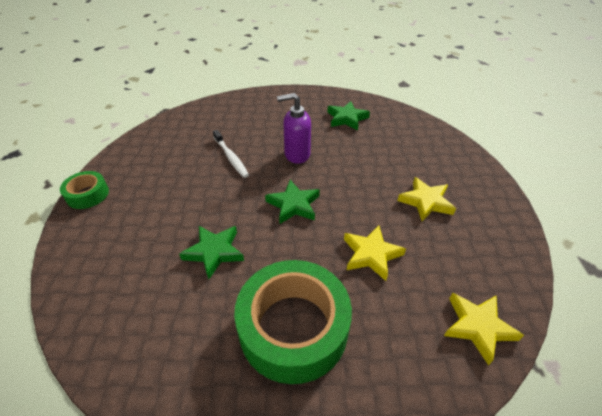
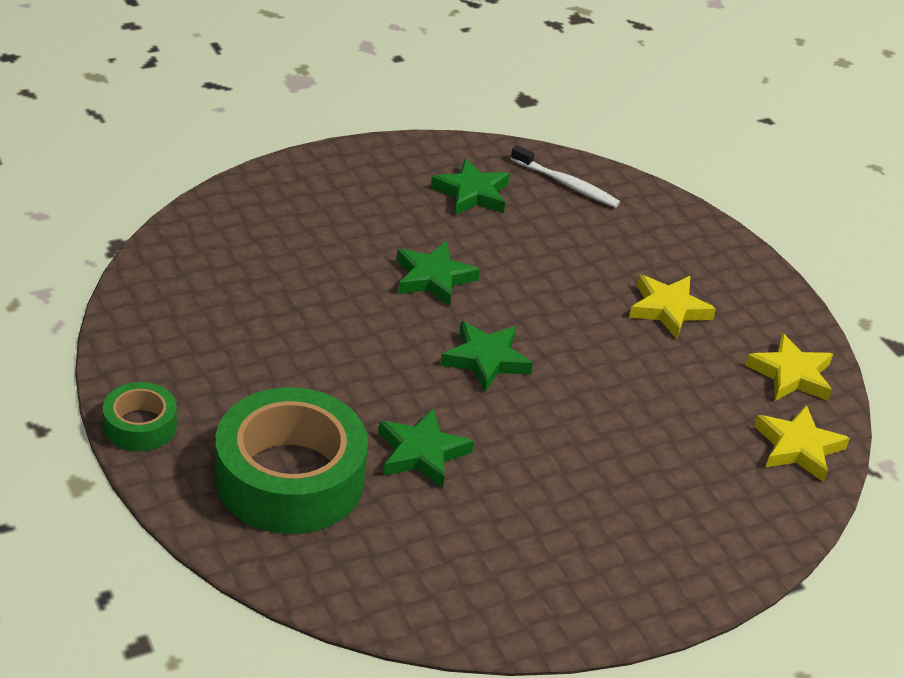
camera: 30 degrees left, 5 degrees down
white toothbrush [213,130,249,178] -> white toothbrush moved to [511,145,620,208]
green tape [234,260,352,384] -> green tape moved to [215,387,368,534]
purple soap dispenser [277,93,311,164] -> green star [397,241,480,307]
yellow star [344,225,406,281] -> yellow star moved to [745,333,833,401]

